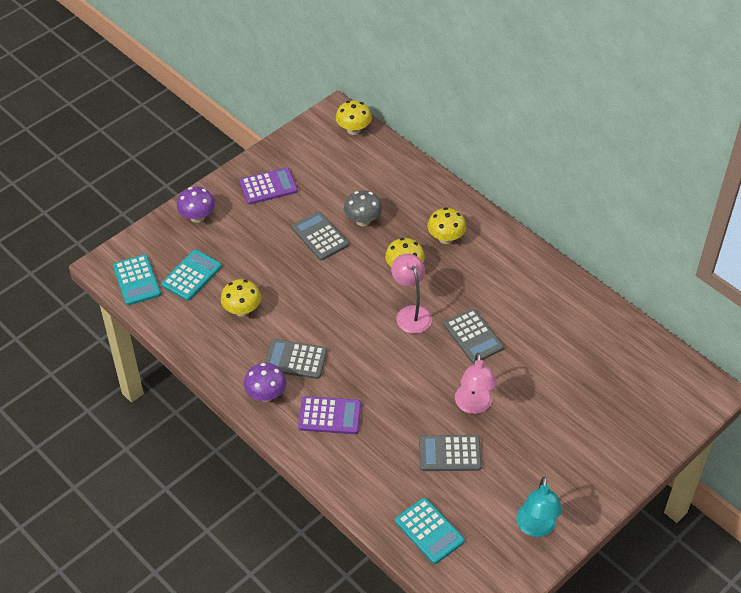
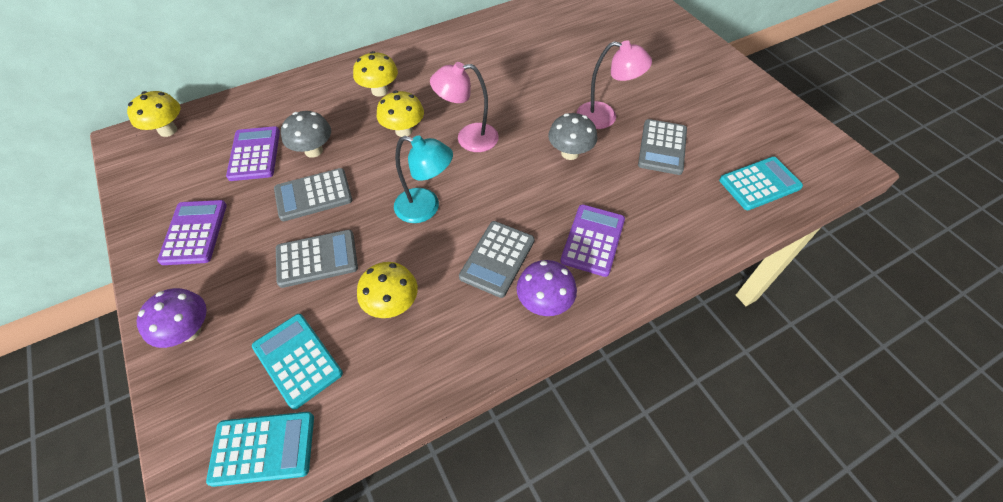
camera: 75 degrees left, 5 degrees up
grey calculator [444,309,504,364] -> grey calculator moved to [276,230,358,288]
turquoise lamp [516,476,562,537] -> turquoise lamp moved to [394,135,453,223]
none -> purple calculator [226,126,280,181]
none -> grey mushroom [548,113,597,160]

